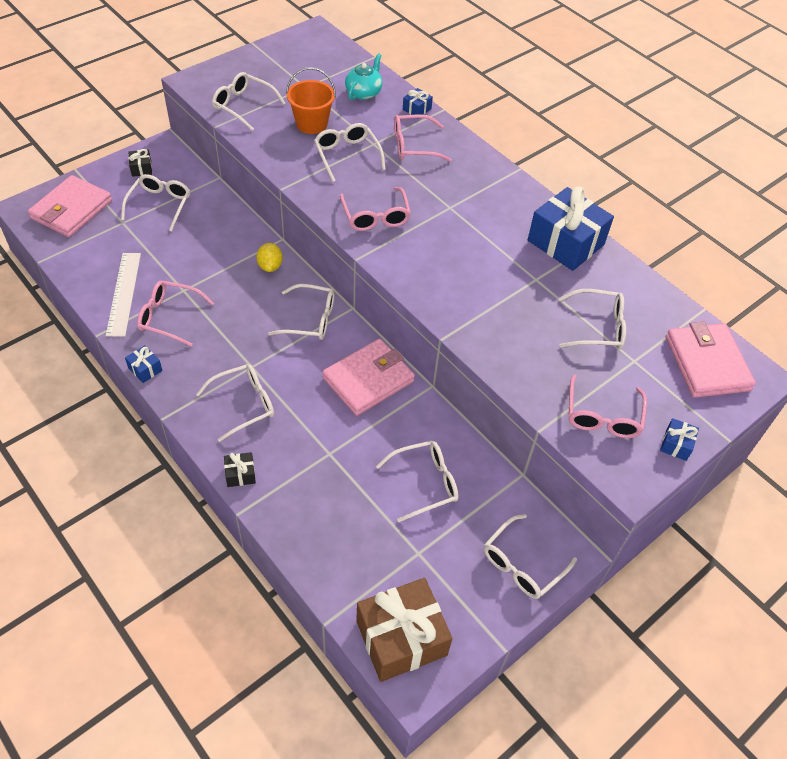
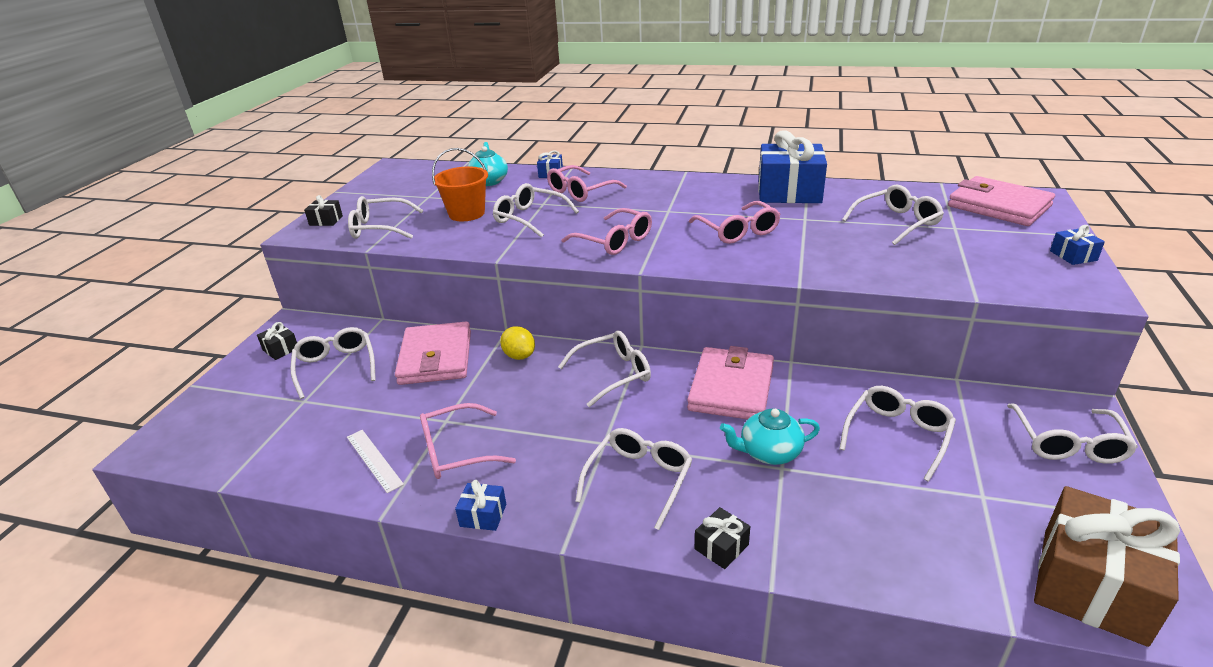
camera: 30 degrees left, 20 degrees down
pink wallet [28,175,112,237] -> pink wallet moved to [395,322,471,385]
white ruler [106,253,141,337] -> white ruler [347,430,404,493], size x0.65
pink glasses [569,375,647,438] -> pink glasses moved to [689,201,781,244]
none -> black gift [304,195,343,226]
none -> turquoise teapot [720,409,820,465]

